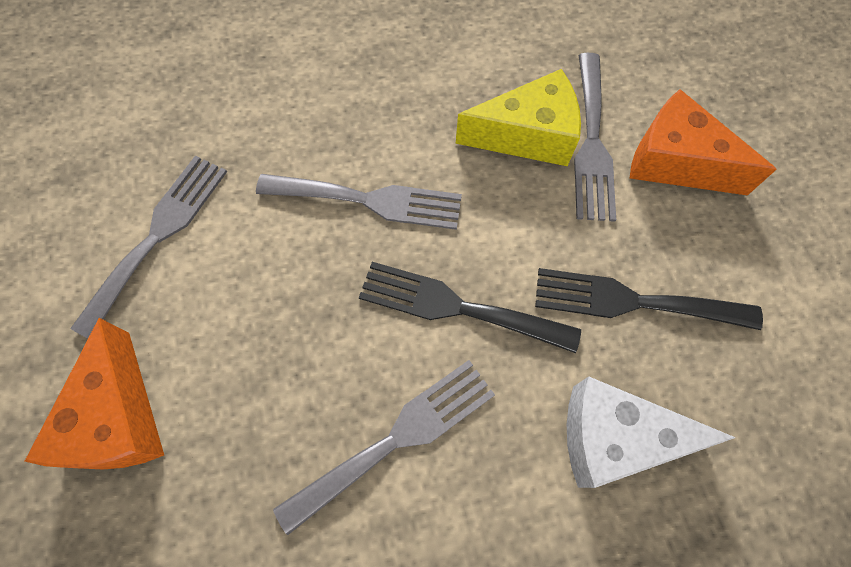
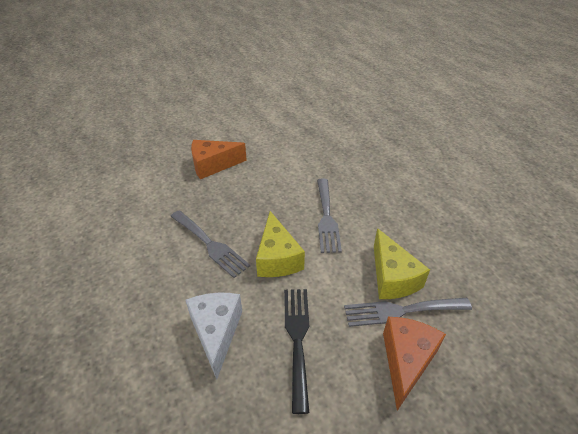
camera: 80 degrees right, 25 degrees down
grey fork [70,156,227,338] -> none
black fork [359,262,581,353] -> yellow cheese [256,211,305,277]

